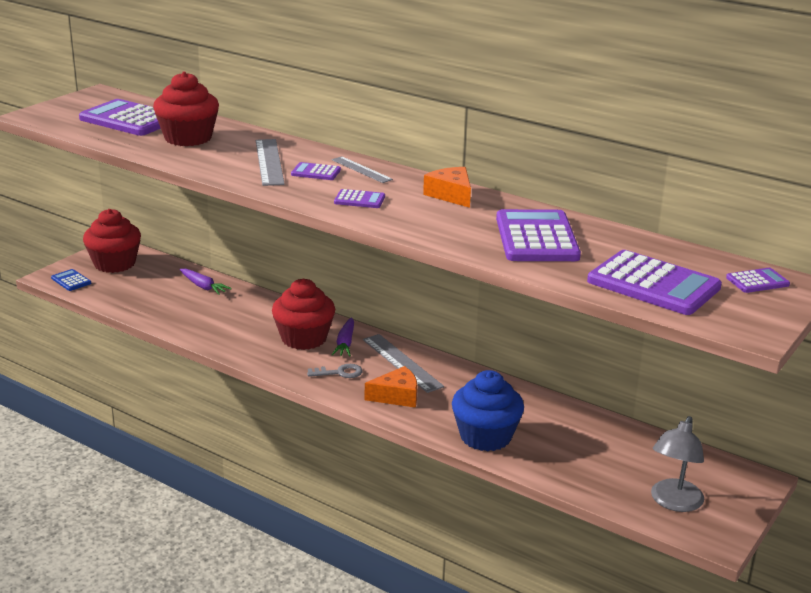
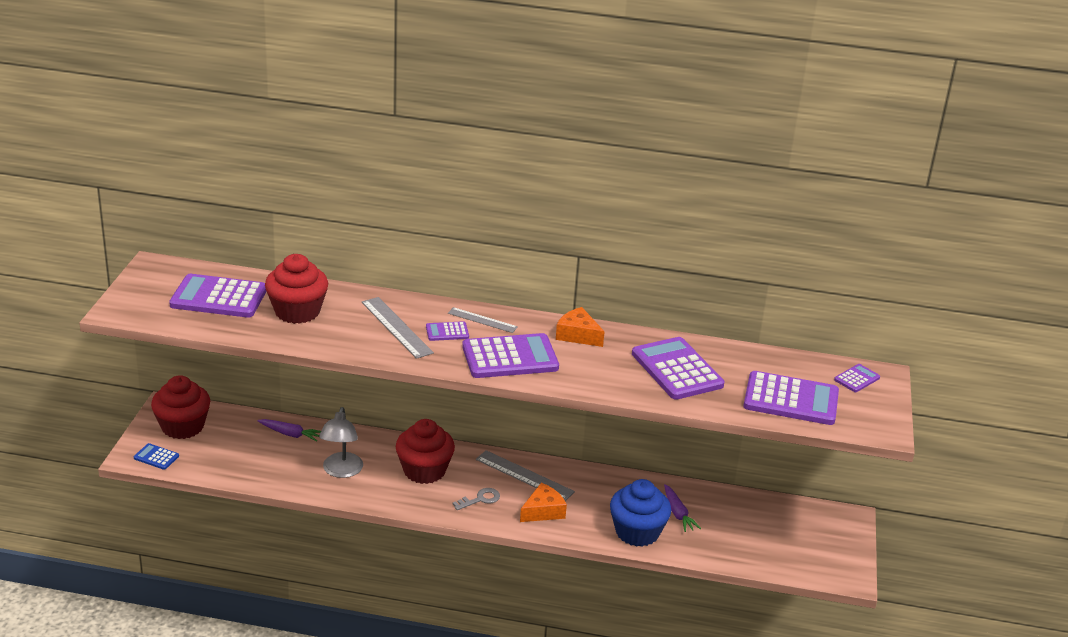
camera: 25 degrees left, 5 degrees up
purple carrot [332,318,354,357] -> purple carrot moved to [664,484,701,532]
purple calculator [334,189,385,208] -> purple calculator [462,333,559,378], size x2.13
grey lamp [651,416,704,512] -> grey lamp moved to [319,407,363,478]

